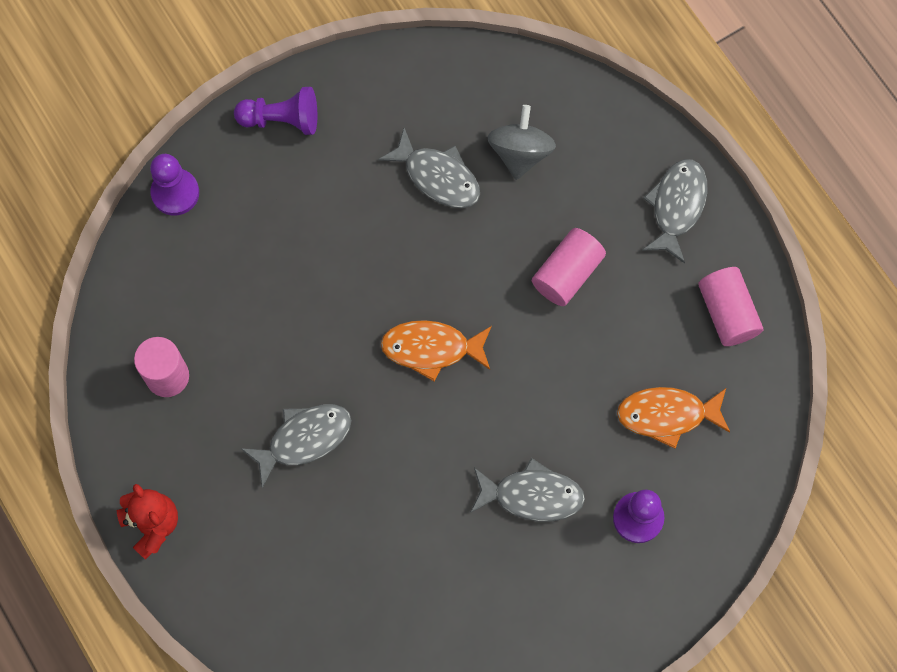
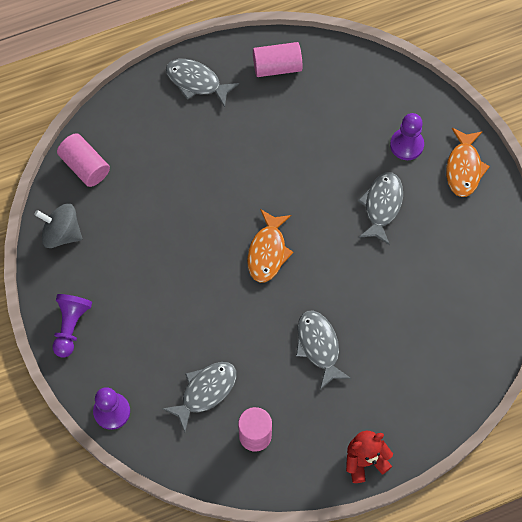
camera: 80 degrees left, 5 degrees down
grey fish [378,127,480,208] -> grey fish moved to [162,362,237,432]
grey spinning top [487,105,556,180] -> grey spinning top moved to [34,204,82,248]
pink cylinder [532,228,606,306] -> pink cylinder moved to [57,133,110,187]
orange fish [617,387,730,449] -> orange fish moved to [446,128,490,197]

